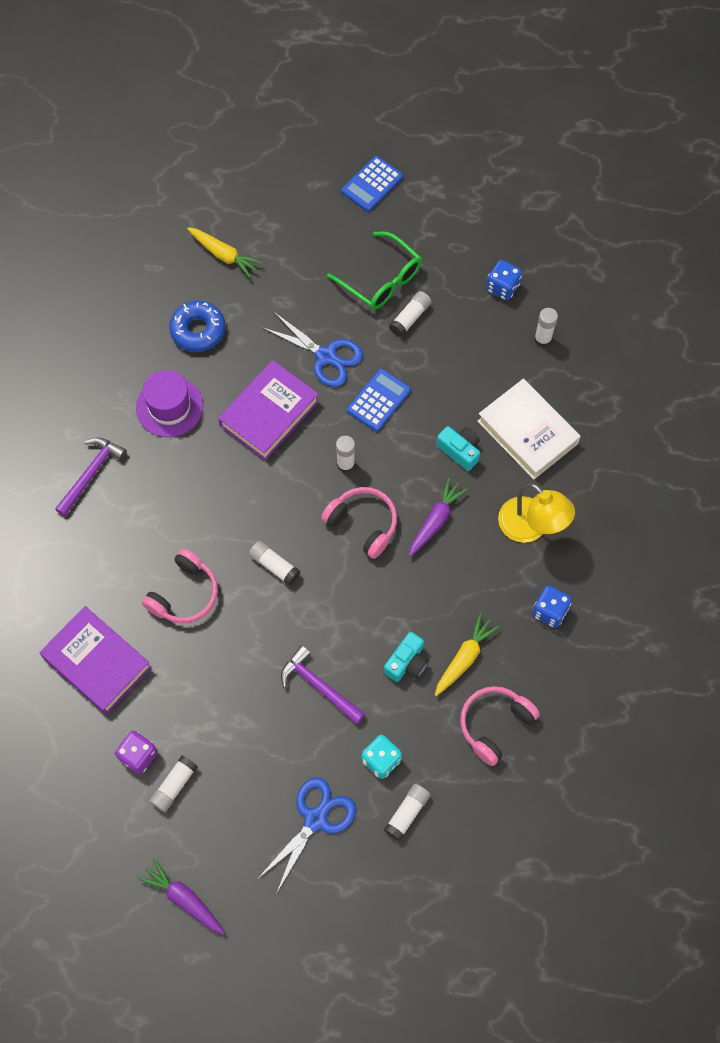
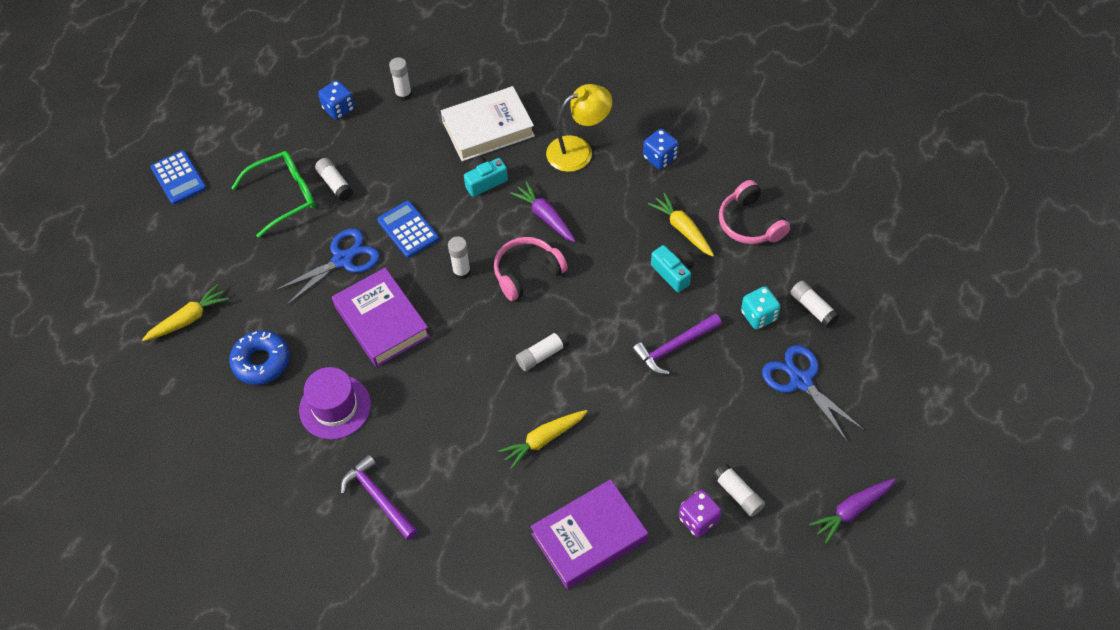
camera: 70 degrees left, 10 degrees down
pink headphones [142,548,218,623] -> yellow carrot [498,410,588,470]

